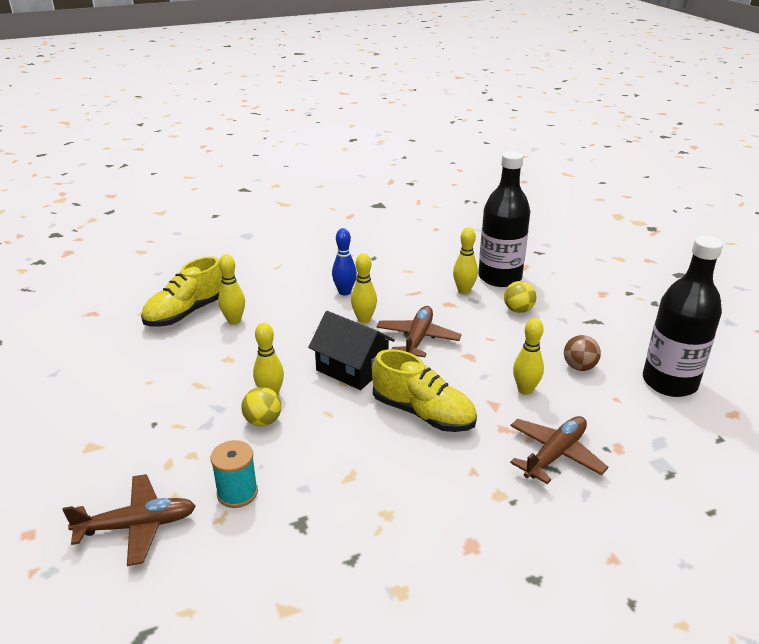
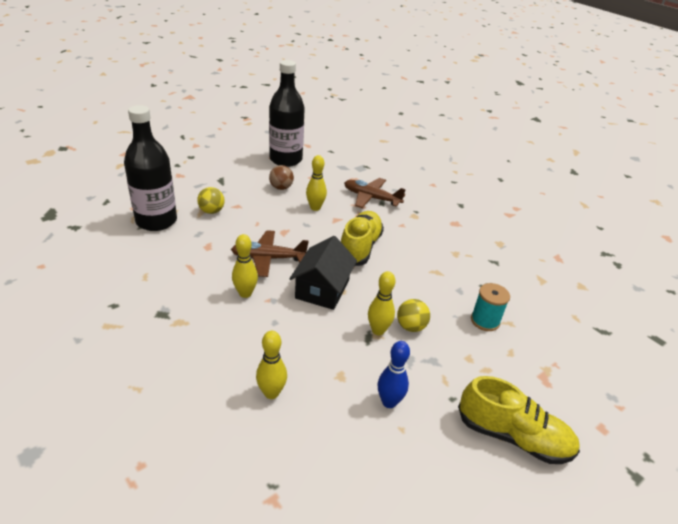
camera: 110 degrees left, 5 degrees up
brown plane [62,474,196,566] -> none
yellow shoe [141,257,223,326] -> yellow shoe moved to [458,376,580,464]
blue bowling pin [332,228,357,295] -> blue bowling pin moved to [378,341,410,408]
yellow bowling pin [453,227,478,294] -> none

